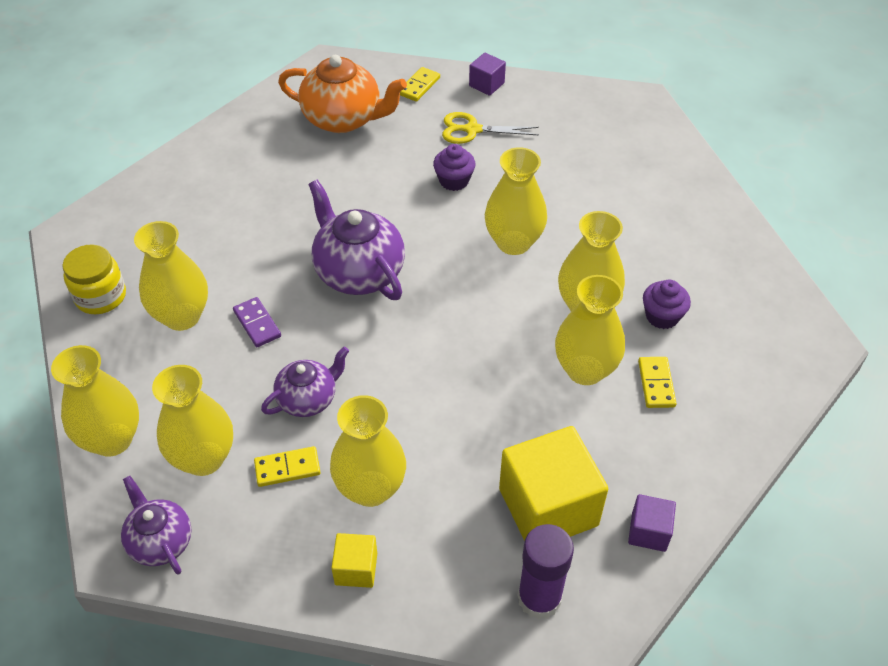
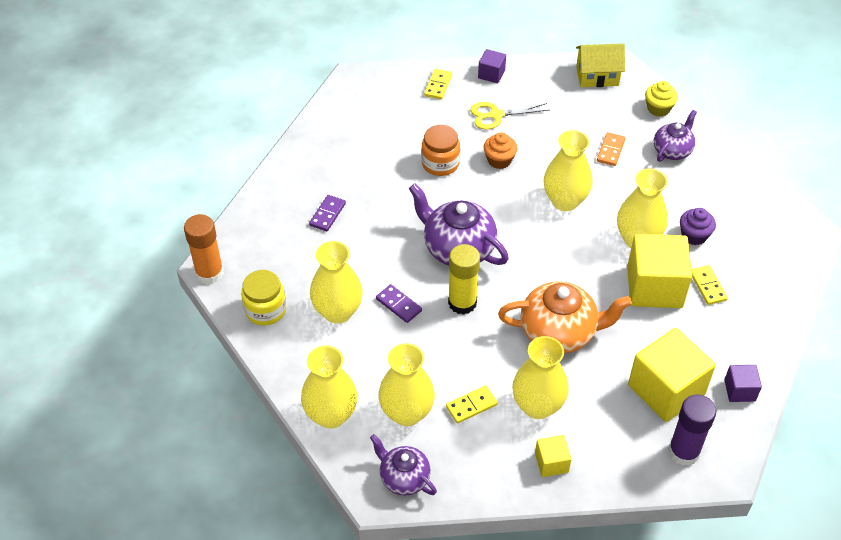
camera: 15 degrees left, 0 degrees up
purple teapot [261,347,349,417] -> purple teapot moved to [654,110,697,162]
orange teapot [278,55,407,133] -> orange teapot moved to [498,281,632,353]
purple cupcake [433,144,475,191] -> orange cupcake [484,132,517,169]
yellow vase [555,275,625,385] -> yellow cube [627,234,692,308]
none -> orange glue stick [184,214,224,284]
none -> purple domino [309,195,346,231]
none -> orange jar [421,125,460,176]
none -> yellow glue stick [448,244,480,315]
none -> yellow house [576,43,625,87]
none -> orange domino [597,132,625,166]
none -> yellow cupcake [645,81,678,117]

